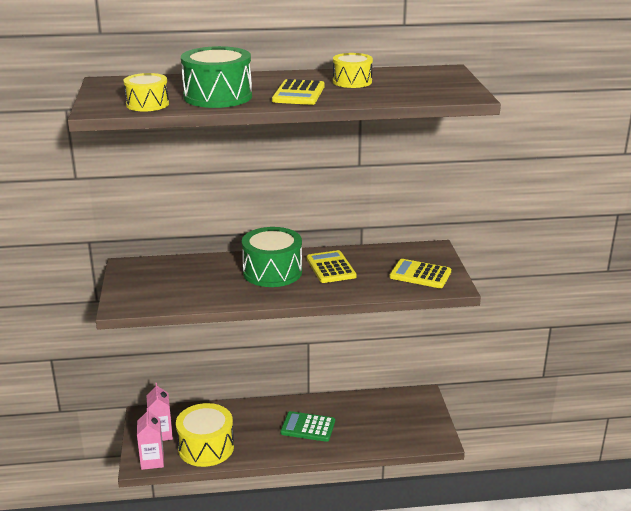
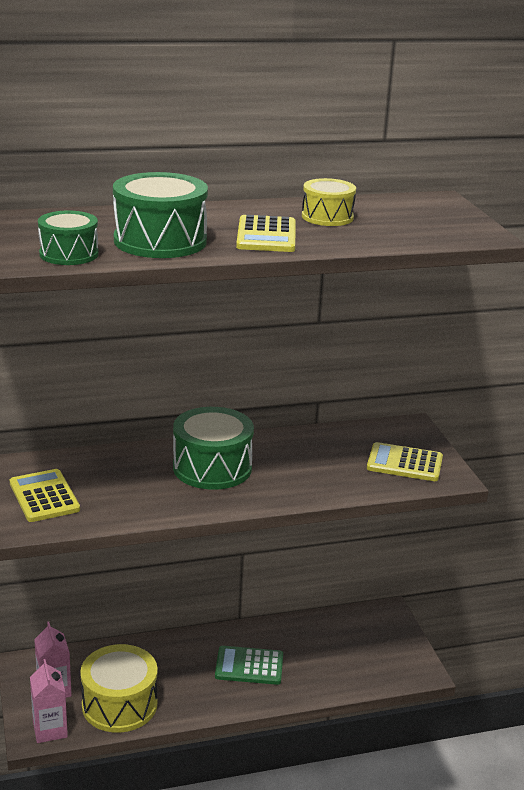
camera: 10 degrees left, 0 degrees up
yellow drum [124,73,169,111] -> green drum [38,211,99,265]
yellow calculator [307,250,357,283] -> yellow calculator moved to [10,469,80,522]

